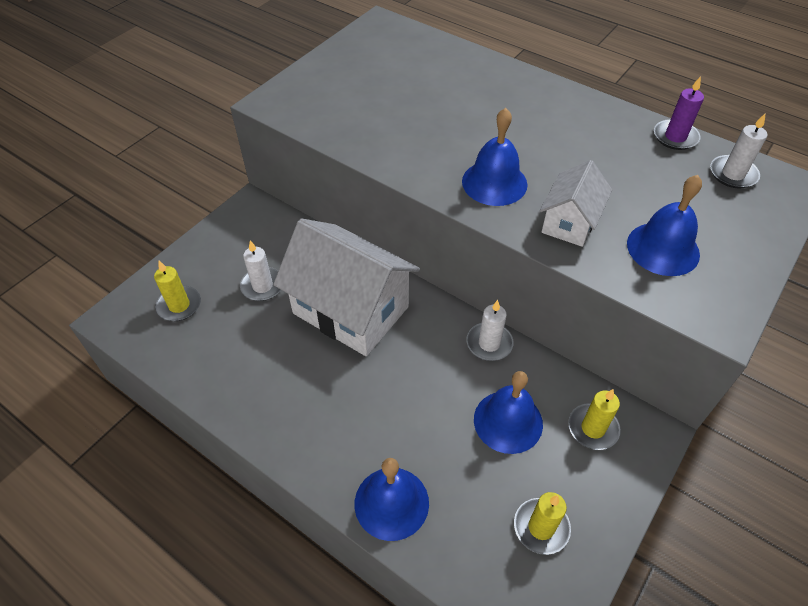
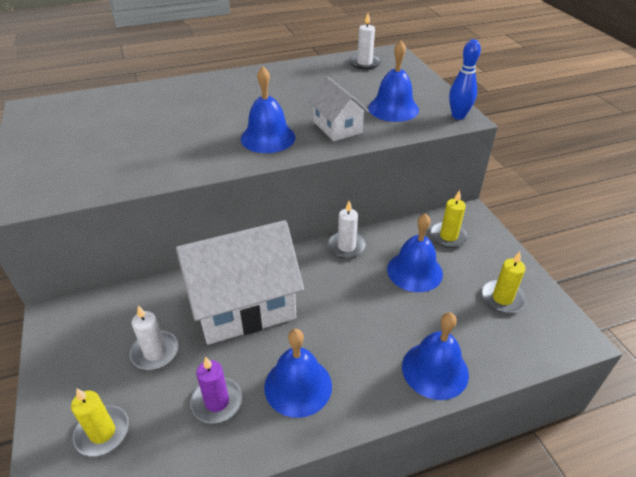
camera: 55 degrees left, 10 degrees down
purple candle [654,76,704,150] -> purple candle moved to [190,357,242,424]
none -> blue bell [264,329,332,418]
none -> blue bowling pin [449,39,481,120]

